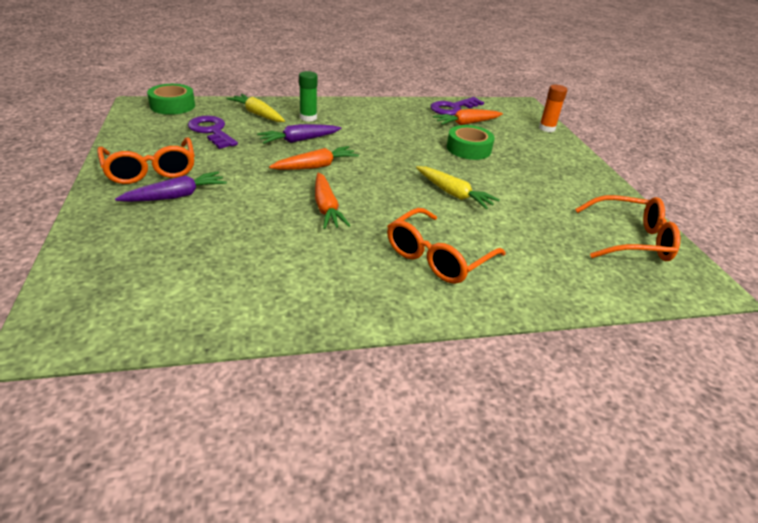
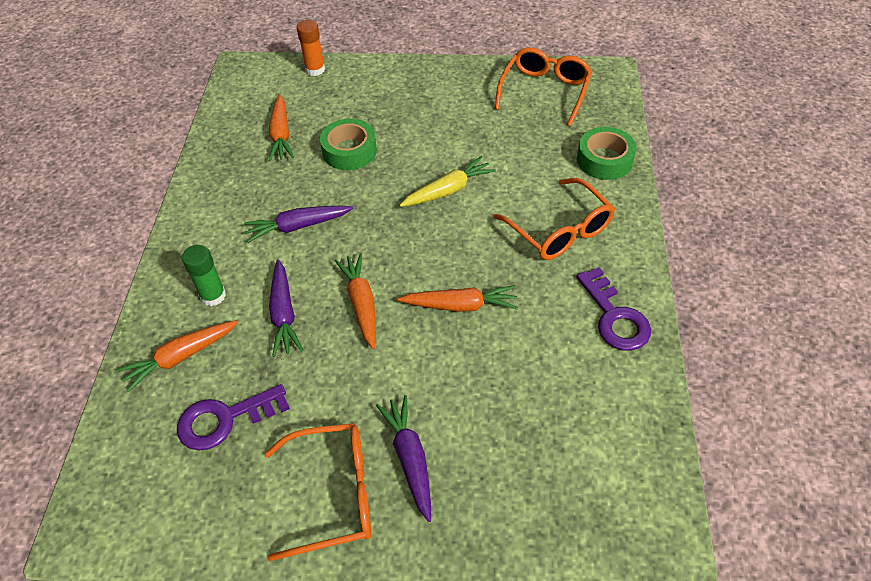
camera: 70 degrees left, 15 degrees up
green tape [147,84,195,115] -> green tape moved to [577,127,637,180]
yellow carrot [226,94,285,122] -> orange carrot [117,320,238,392]
purple key [431,97,484,115] -> purple key moved to [576,267,651,351]
none -> purple carrot [244,206,353,242]

